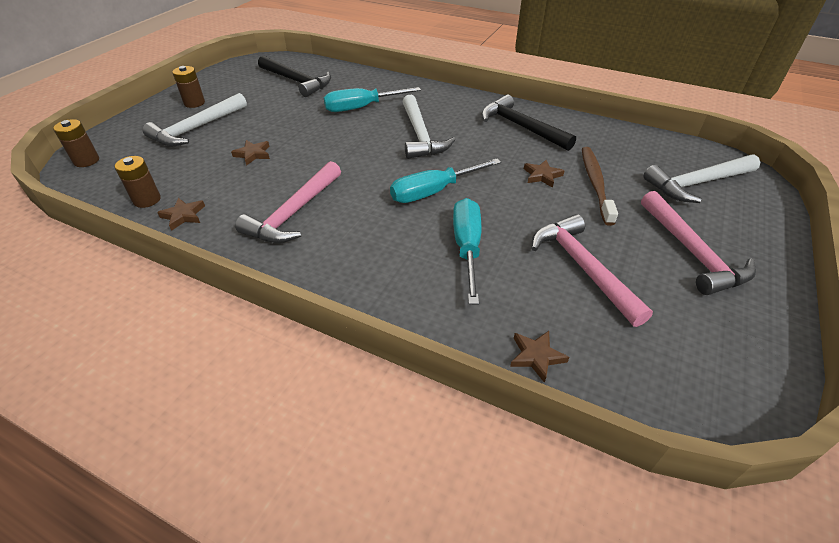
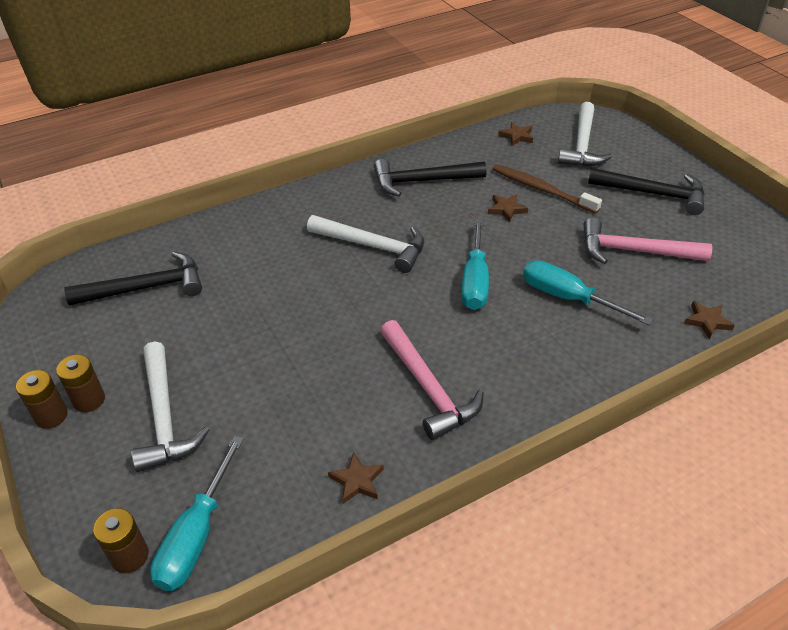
camera: 55 degrees left, 0 degrees up
brown battery [115,156,161,208] -> brown battery moved to [16,370,68,429]
brown star [231,140,270,166] -> brown star moved to [498,122,533,146]
turquoise screwdriver [324,87,421,112] -> turquoise screwdriver moved to [150,436,244,591]
pink hammer [641,191,756,295] -> black hammer [588,168,705,215]

